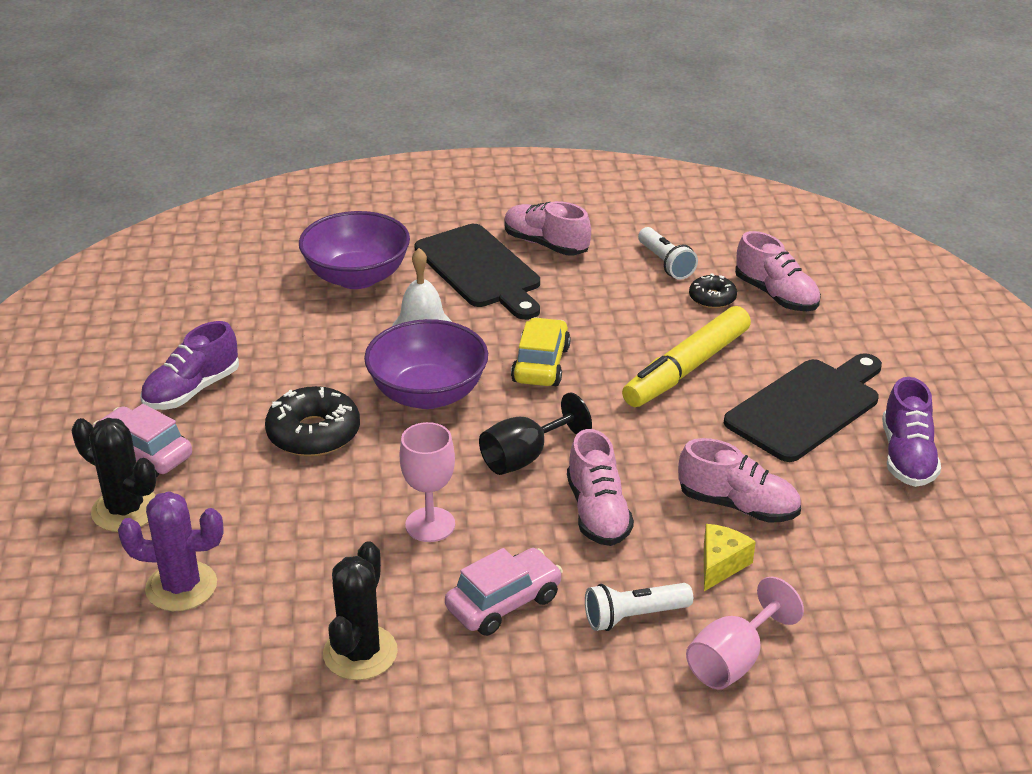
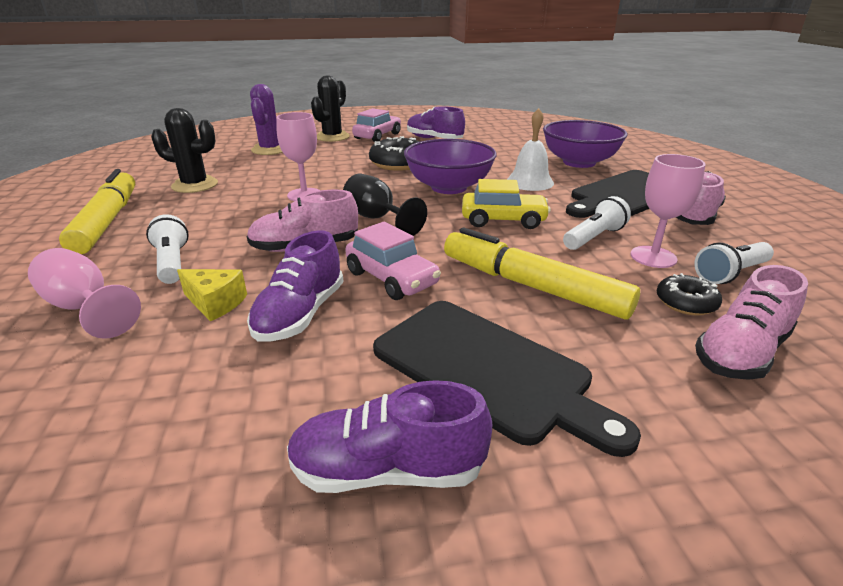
camera: 85 degrees right, 5 degrees down
pink car [445,548,563,636] -> pink car moved to [345,222,441,300]
pink shoe [678,438,801,523] -> purple shoe [247,230,344,342]
none -> yellow marker [59,169,135,254]
none -> white flashlight [563,196,631,250]
none -> pink goblet [630,154,706,268]

